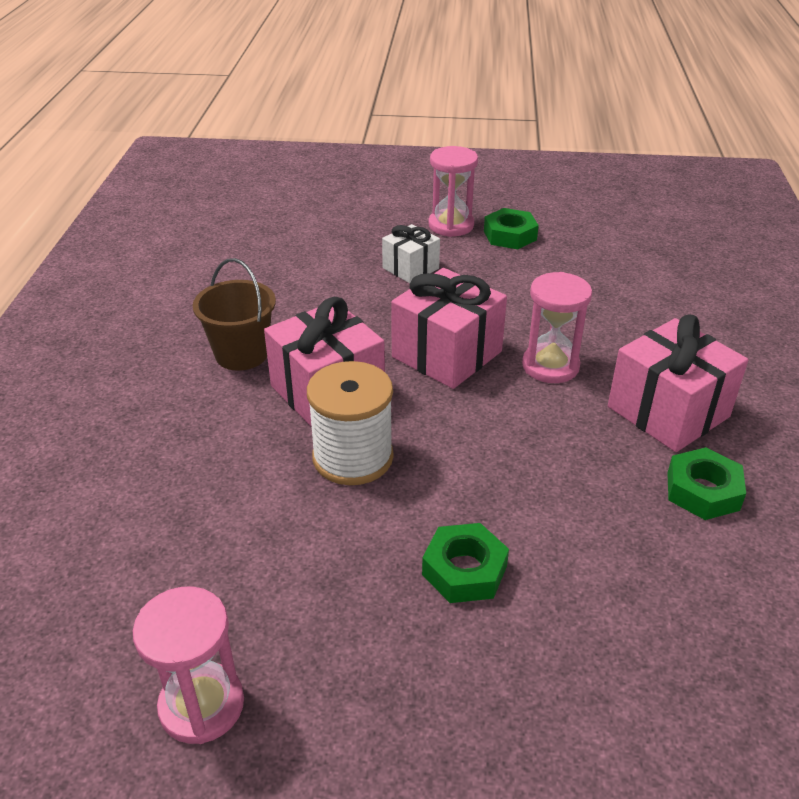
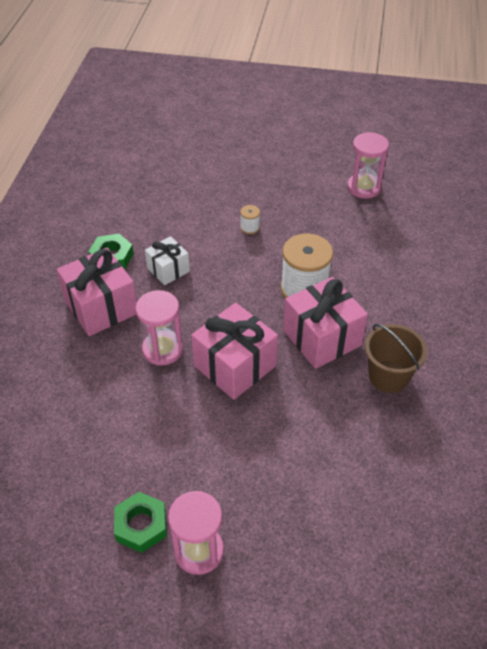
camera: 175 degrees left, 10 degrees up
white gift [382,224,440,283] -> white gift moved to [145,236,190,285]
green nut [422,523,509,603] -> white spool [240,205,260,234]

